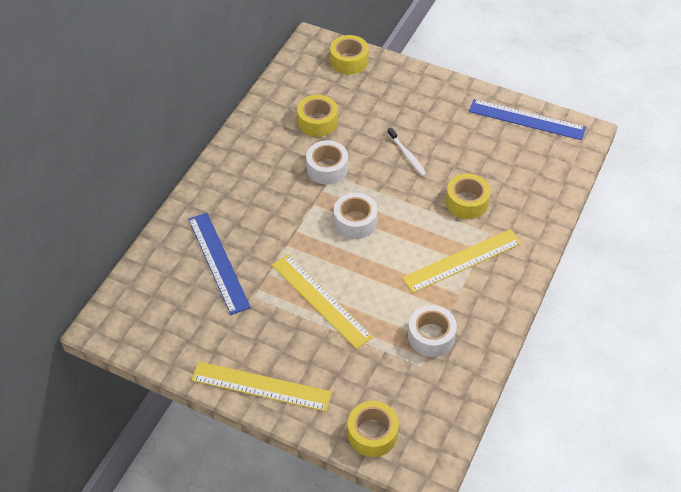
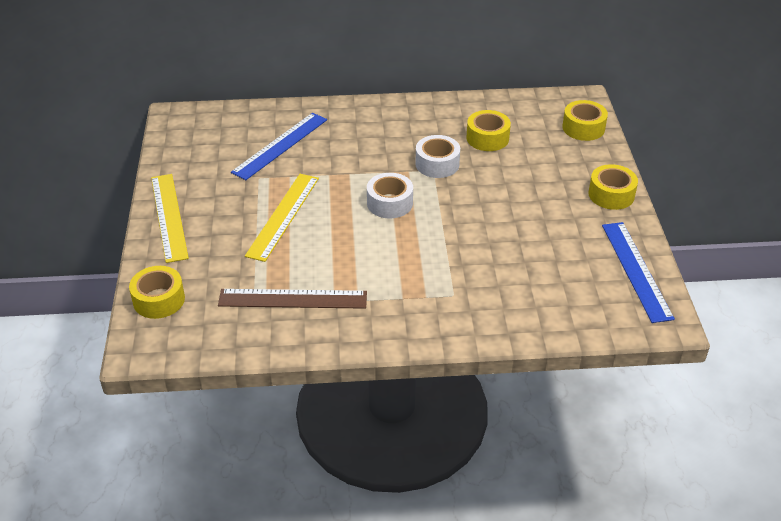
camera: 60 degrees right, 10 degrees down
white toothbrush [387,127,427,176] -> none
yellow ruler [402,229,522,293] -> none
white tape [408,305,457,357] -> brown ruler [218,289,367,309]
yellow tape [446,173,491,219] -> yellow tape moved to [588,164,638,210]

